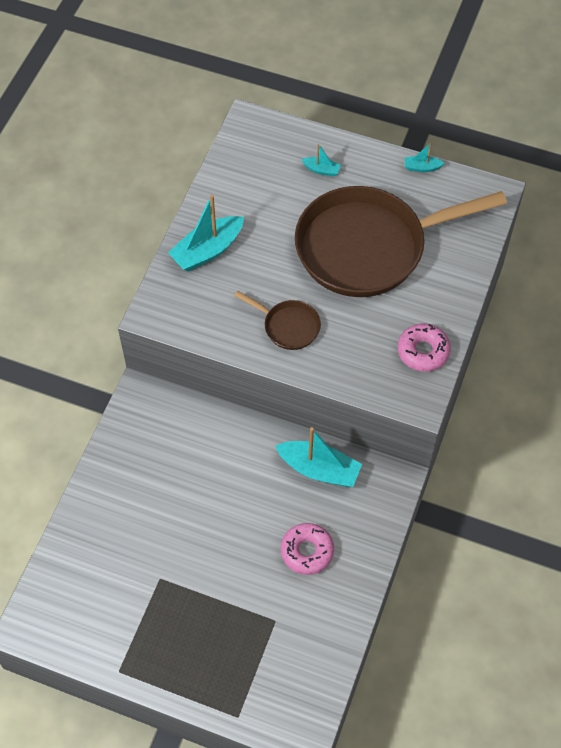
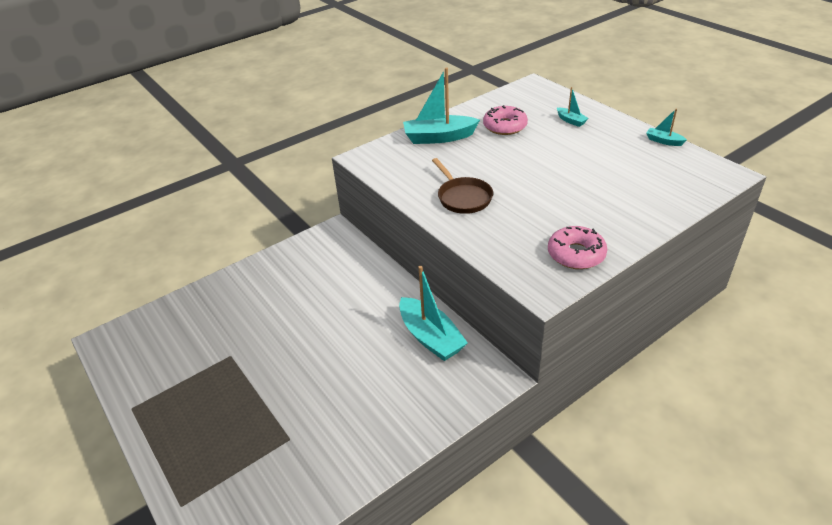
camera: 35 degrees right, 20 degrees down
pink donut [281,523,334,575] -> pink donut moved to [483,105,528,135]
brown pan [295,186,507,297] -> none

